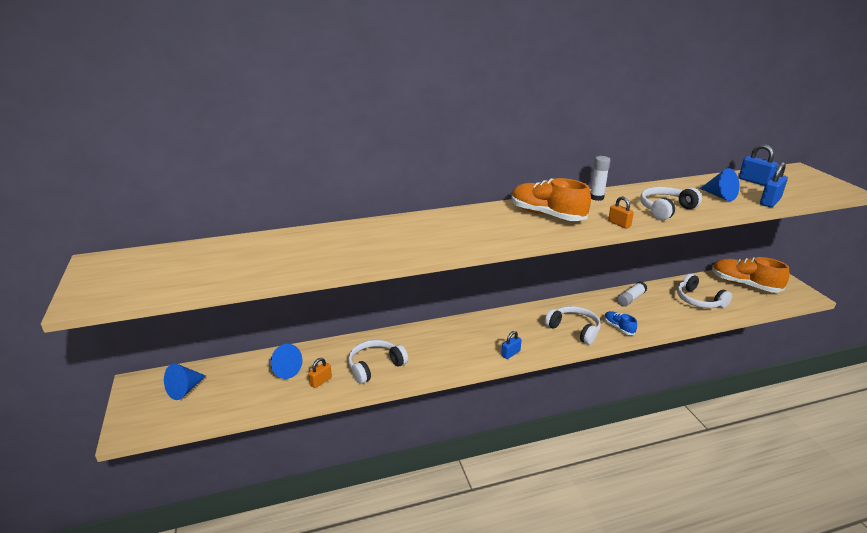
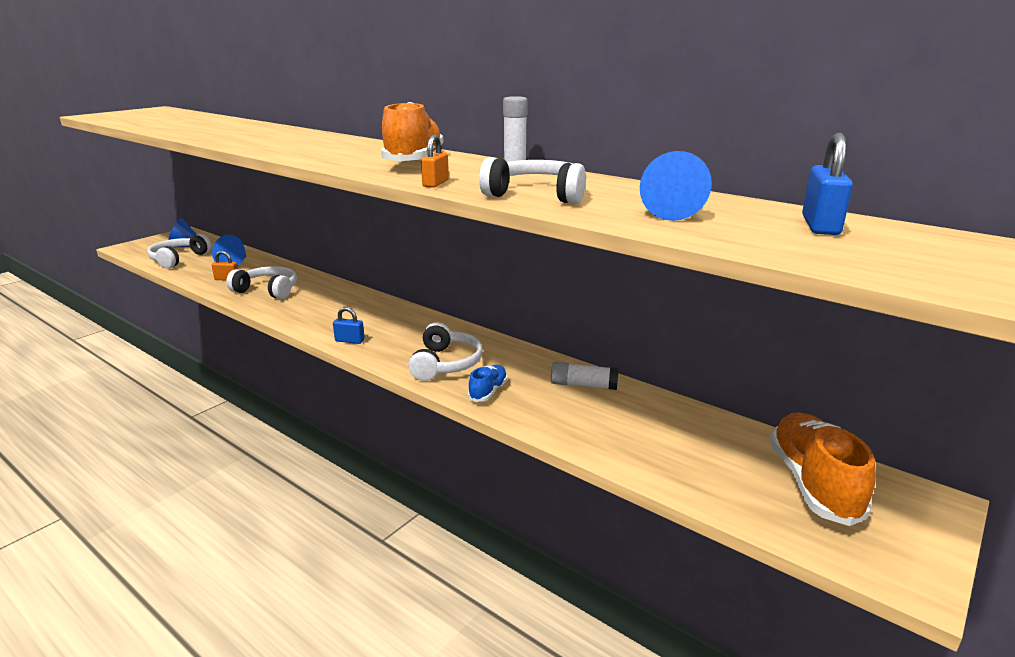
camera: 55 degrees right, 5 degrees down
white headphones [677,274,732,308] -> white headphones moved to [147,234,211,268]
blue padlock [760,162,788,207] -> none

